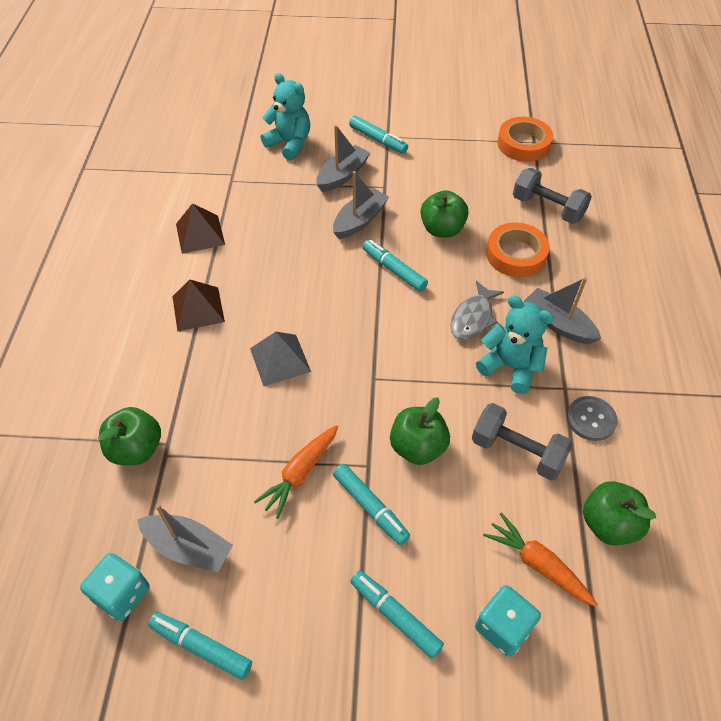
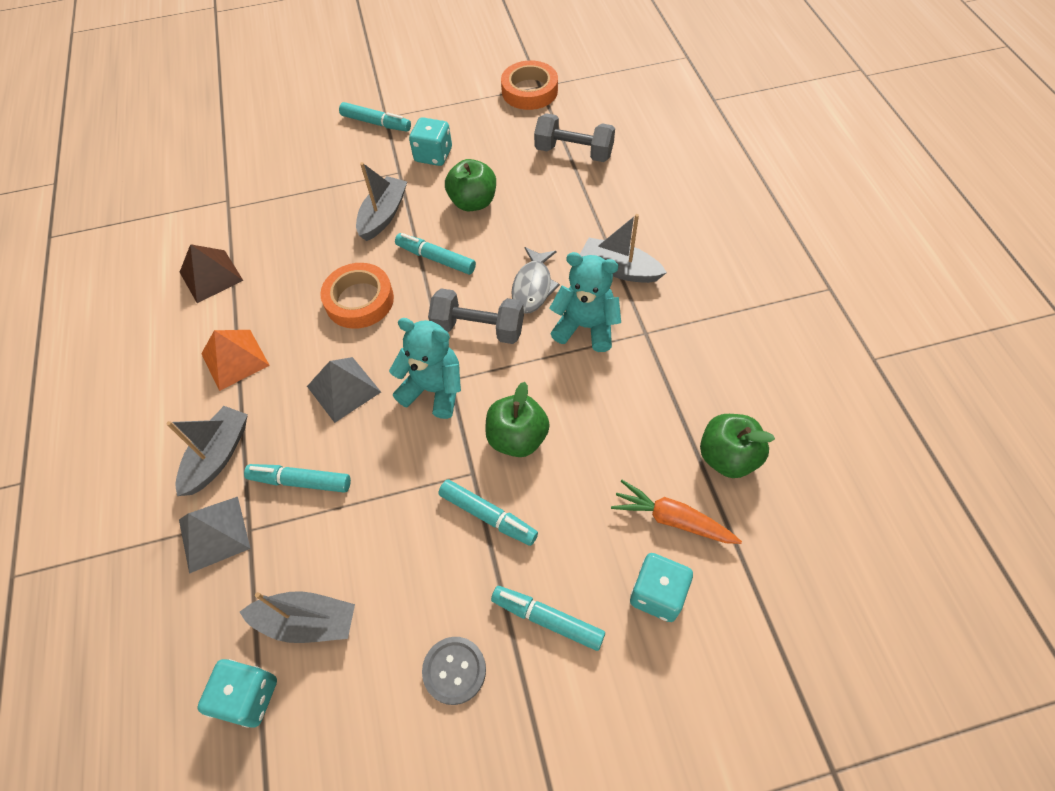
camera: 15 degrees left, 5 degrees up
green apple [98,407,161,465] -> grey pyramid [179,497,250,574]
turquoise marker [148,612,252,680] -> turquoise marker moved to [244,464,351,493]
brown pyramid [172,279,225,331] -> orange pyramid [201,330,270,391]
orange carrot [254,425,338,519] -> none
turquoise teddy bear [261,73,310,160] -> turquoise teddy bear moved to [389,318,461,419]
grey boat [316,125,370,192] -> grey boat moved to [166,406,248,496]
grey dumbbell [472,403,573,481] -> grey dumbbell moved to [428,288,524,344]
orange tape [486,222,550,277] -> orange tape moved to [320,263,394,329]
grey button [567,396,618,441] -> grey button moved to [422,637,486,705]
none -> turquoise dice [409,117,452,166]

